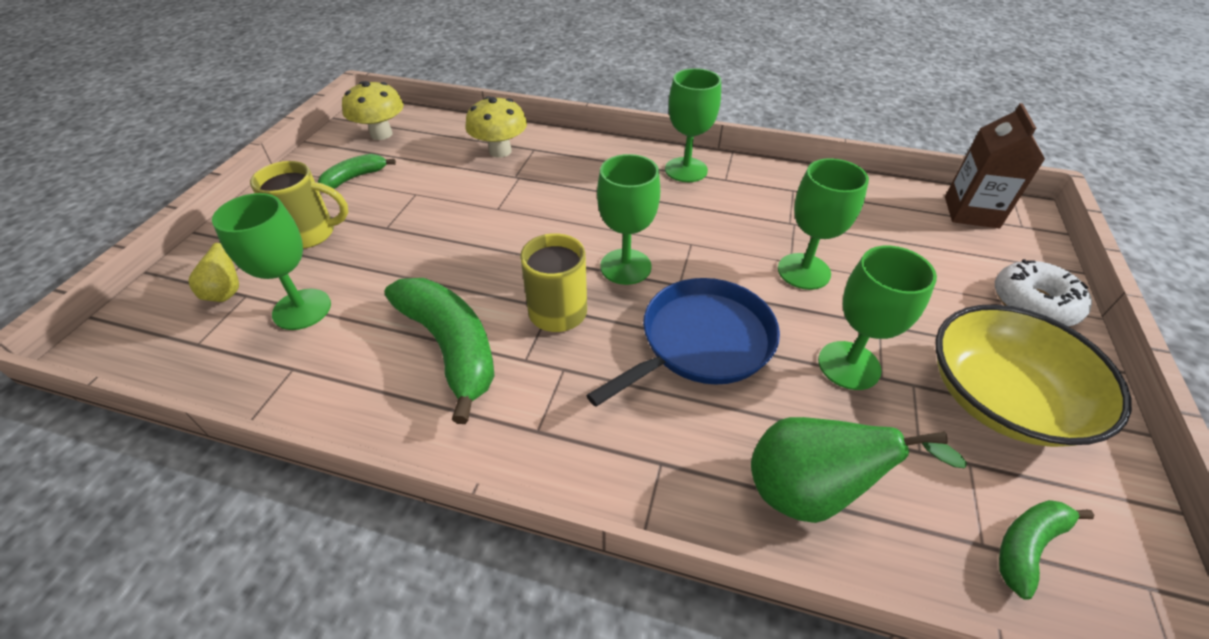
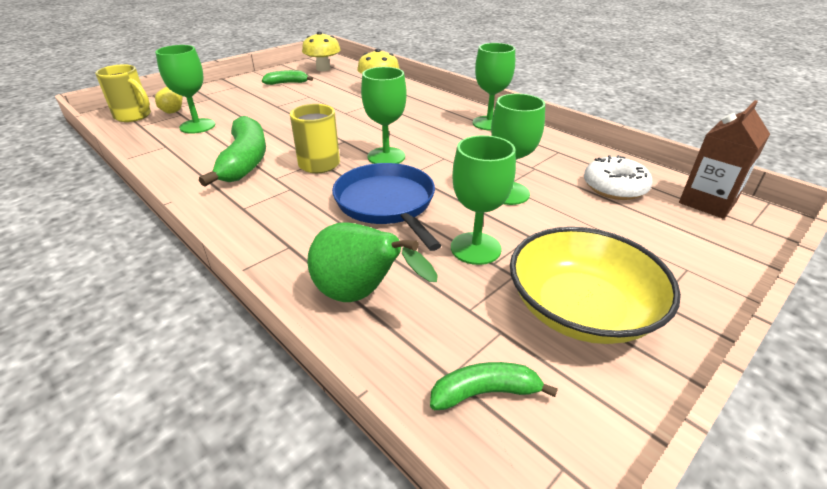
camera: 30 degrees right, 10 degrees down
yellow mug [250,161,348,249] -> yellow mug moved to [95,64,151,122]
blue pan [586,278,780,407] -> blue pan turned 105 degrees counterclockwise [332,163,442,251]
white donut [995,259,1092,326] -> white donut moved to [584,155,653,200]

